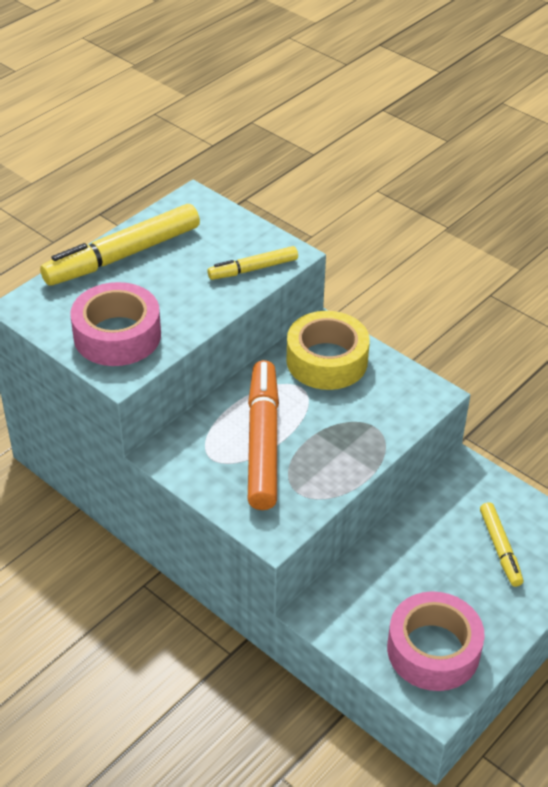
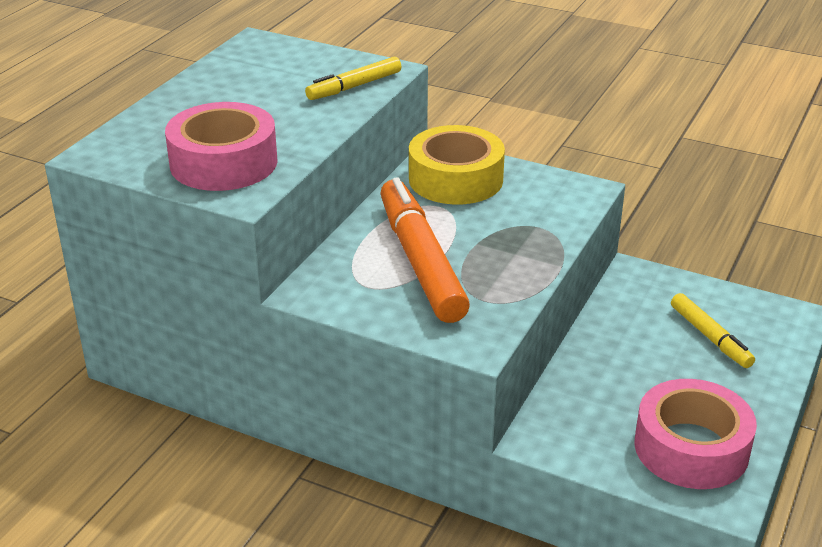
camera: 15 degrees left, 10 degrees down
yellow marker [40,204,200,286] -> none

